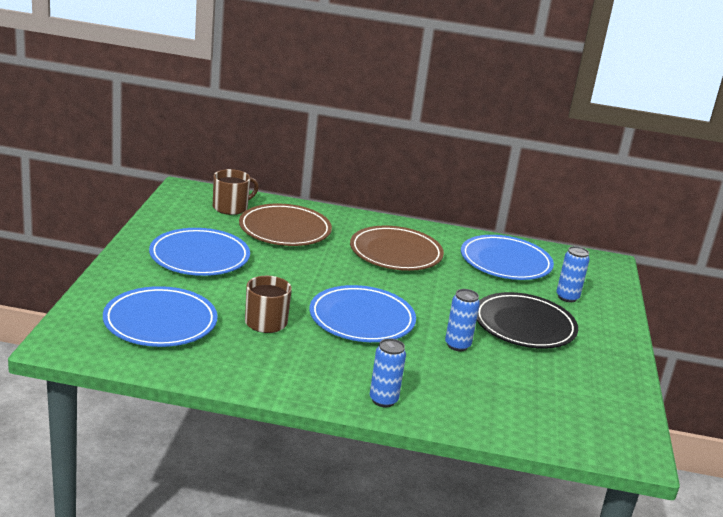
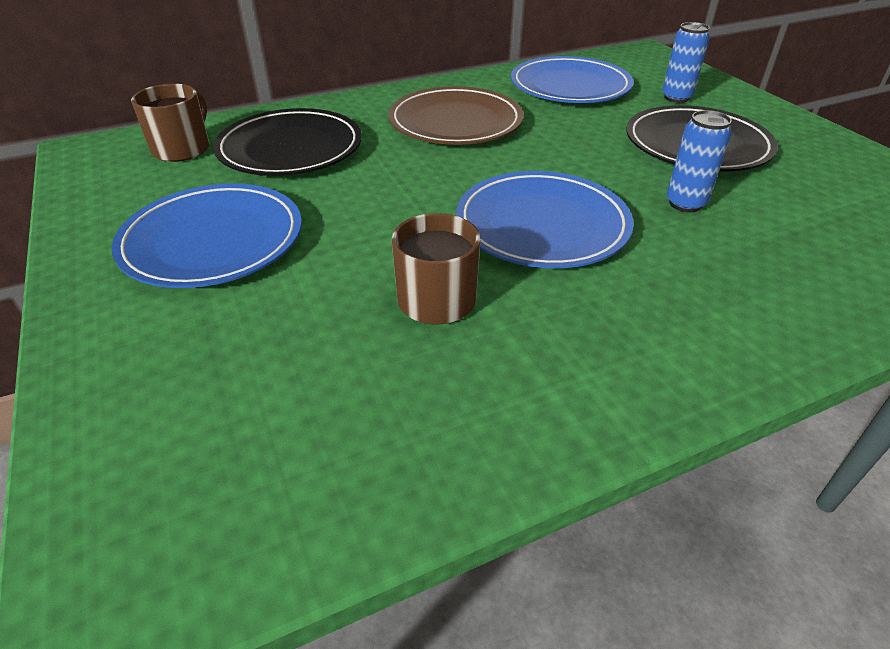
camera: 30 degrees left, 15 degrees up
blue plate [103,286,218,347] -> none
brown plate [239,204,332,246] -> black plate [213,108,362,176]
blue can [370,338,406,407] -> none

